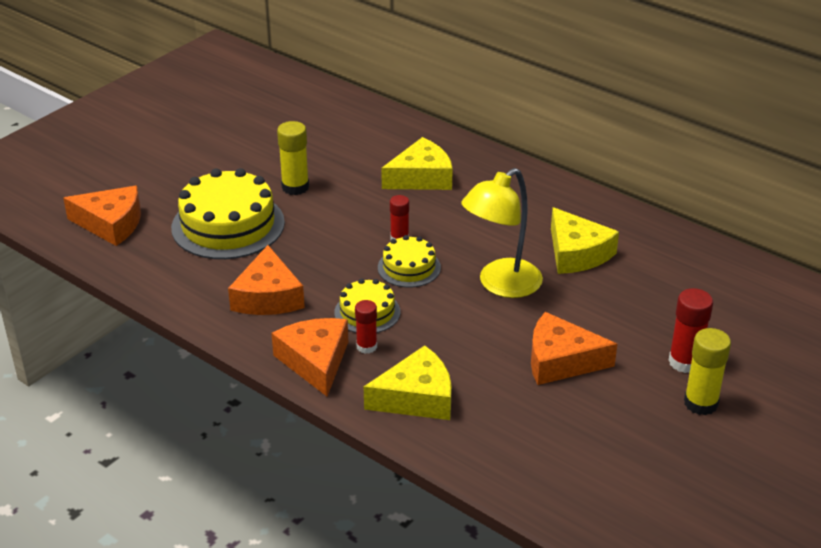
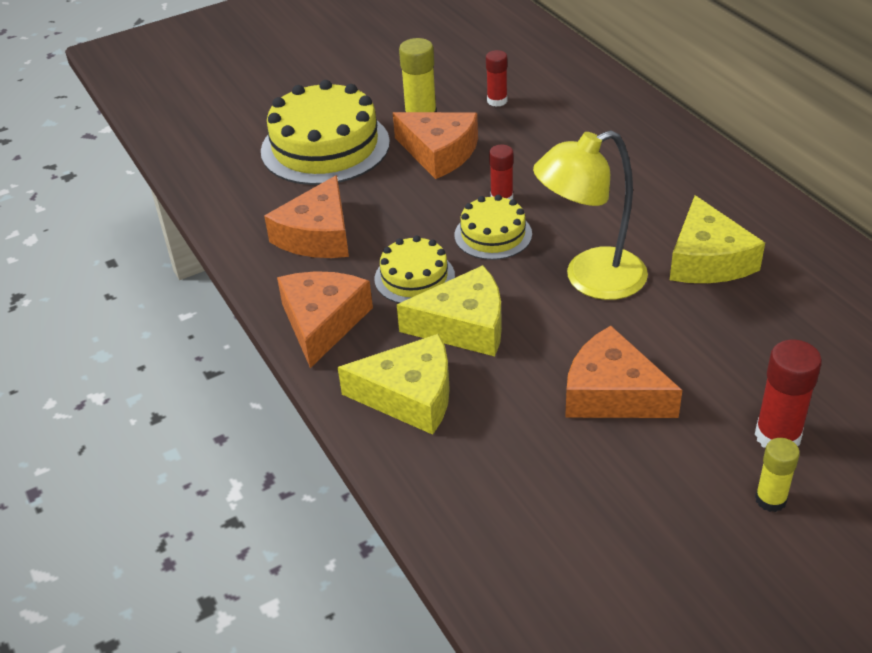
camera: 25 degrees right, 5 degrees up
orange cheese [63,186,141,246] -> orange cheese moved to [393,112,478,179]
red glue stick [355,300,377,354] -> red glue stick moved to [486,50,507,107]
yellow cheese [381,137,453,190] -> yellow cheese moved to [397,265,502,356]
yellow glue stick [684,328,731,415] -> yellow glue stick [755,438,800,512], size x0.65

